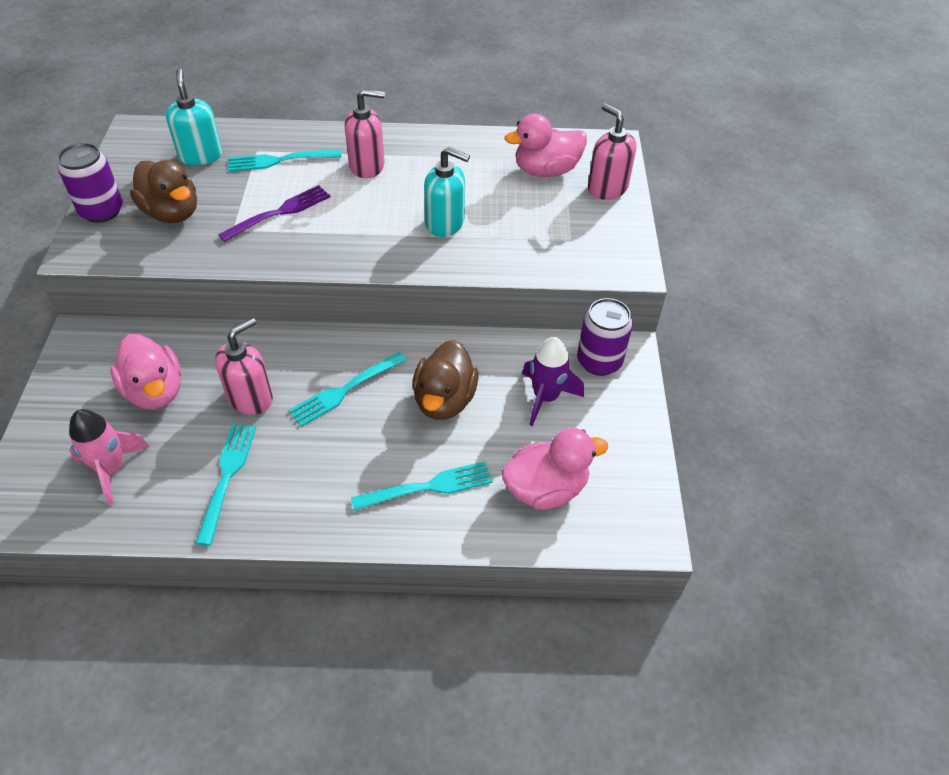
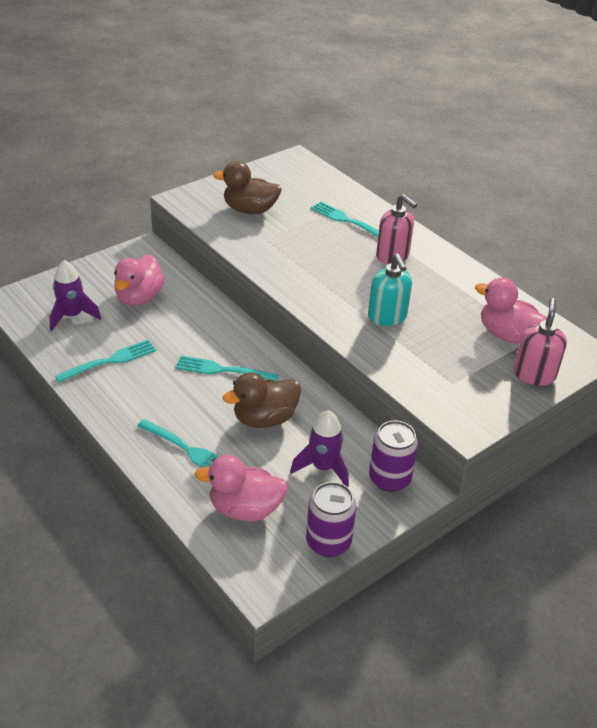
camera: 50 degrees right, 10 degrees down
purple can [57,143,123,223] -> purple can moved to [306,482,356,557]
pink rocket [69,409,150,505] -> purple rocket [49,260,101,331]
brown duck [130,160,197,223] -> brown duck turned 90 degrees clockwise [213,161,282,214]
turquoise soap dispenser [166,69,223,165] -> none
pink soap dispenser [215,318,273,415] -> none
purple fork [218,185,330,242] -> none
pink duck [502,428,608,510] -> pink duck turned 150 degrees clockwise [195,455,288,521]

